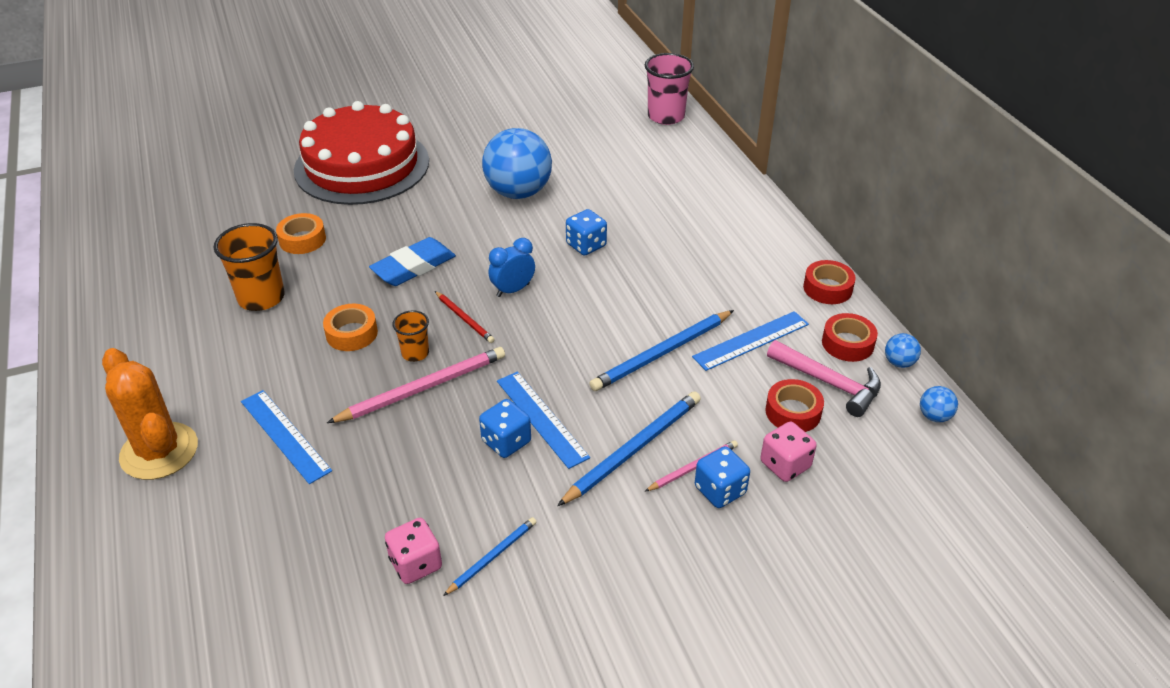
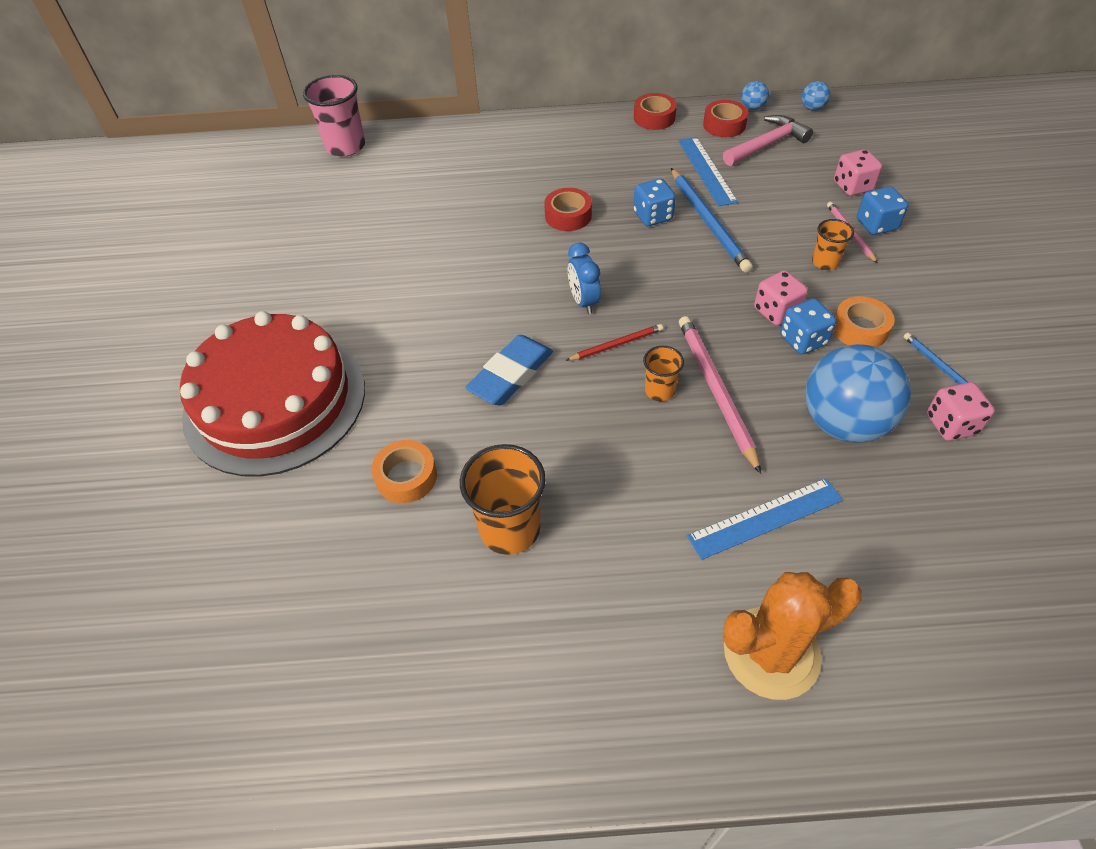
camera: 70 degrees left, 10 degrees up
orange tape [323,304,378,351] -> orange tape moved to [833,296,894,347]
blue eraser [369,237,456,286] -> blue eraser turned 60 degrees clockwise [465,335,553,406]
blue ball [482,128,552,199] -> blue ball moved to [805,344,911,443]
blue ruler [497,372,590,469] -> pink dice [754,270,808,326]
blue pencil [557,391,701,506] -> orange cup [812,219,854,270]
blue dice [566,209,607,256] -> blue dice moved to [633,178,676,226]
red tape [765,379,824,432] -> red tape moved to [544,188,592,231]

